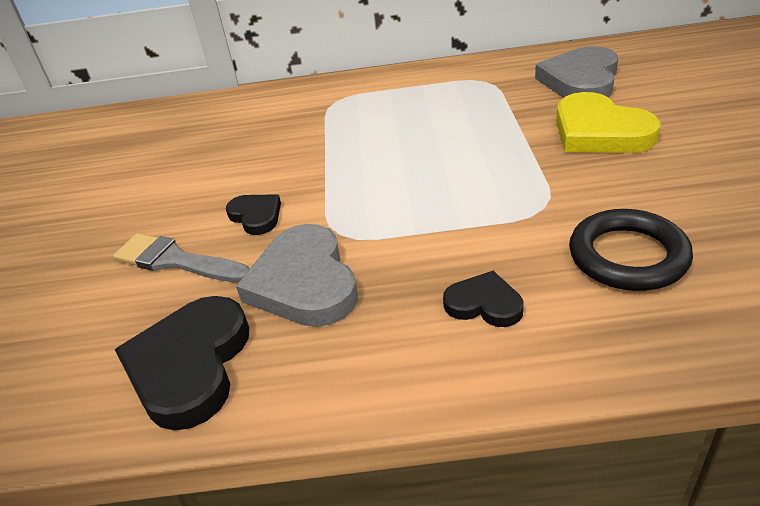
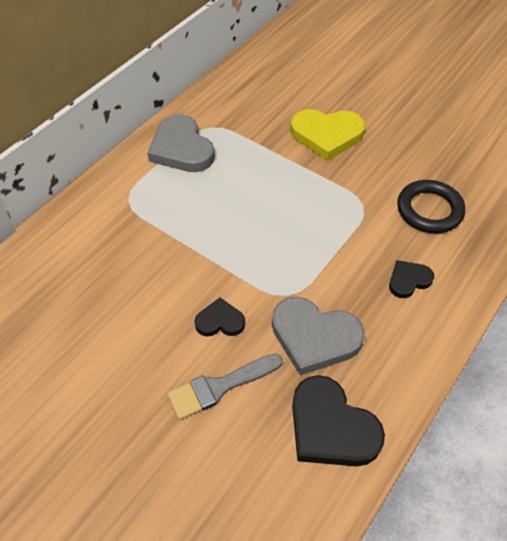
camera: 55 degrees left, 15 degrees up
grey heart [535,46,618,98] -> grey heart moved to [147,114,215,172]

